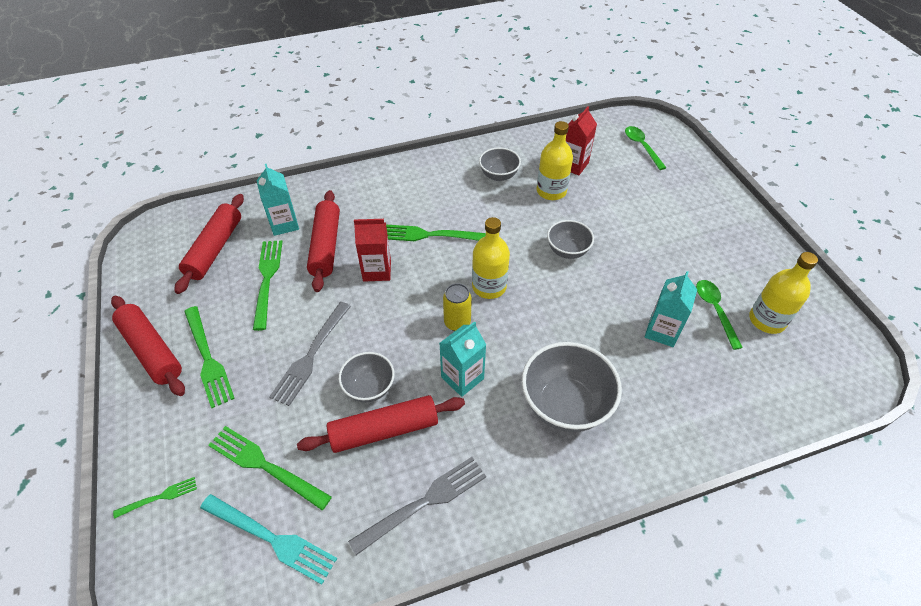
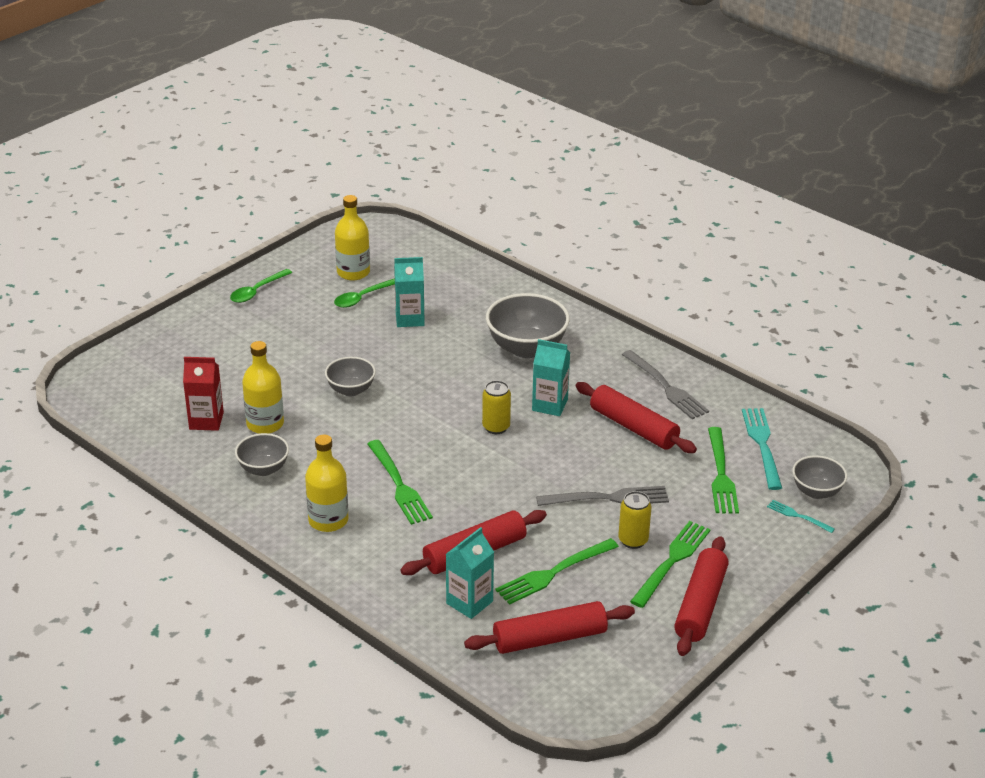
camera: 120 degrees left, 15 degrees down
green fork [113,477,197,519] -> turquoise fork [767,500,835,533]
grey bowl [339,352,395,402] -> grey bowl moved to [792,455,847,499]
grey fork [348,457,486,555] -> grey fork turned 150 degrees counterclockwise [622,350,709,419]
red carton [354,219,391,281] -> none
yellow bottle [472,217,510,299] -> yellow bottle moved to [305,435,349,532]
green spoon [625,126,666,170] -> green spoon moved to [230,269,292,303]
none -> yellow can [619,491,651,549]

